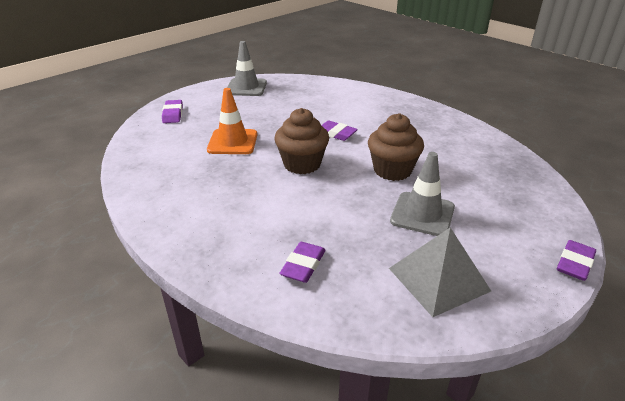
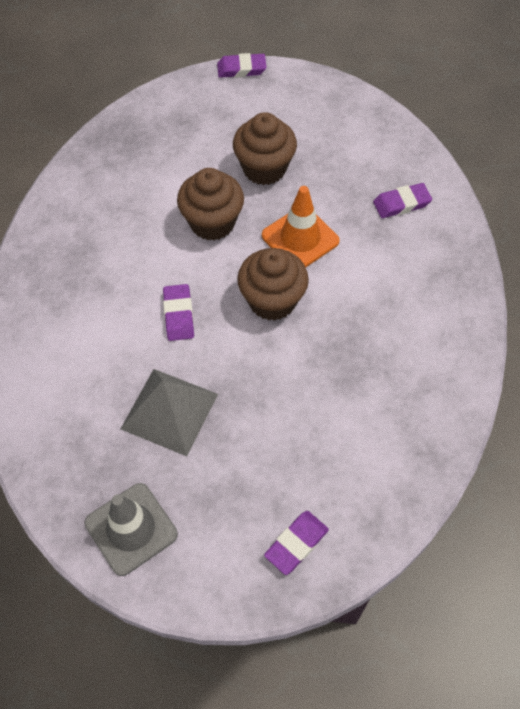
camera: 130 degrees left, 25 degrees up
orange traffic cone [207,88,257,154] -> orange traffic cone moved to [262,186,340,268]
grey pyramid [389,227,491,317] -> grey pyramid moved to [121,369,218,456]
grey traffic cone [390,152,455,236] -> brown cupcake [233,112,297,185]

